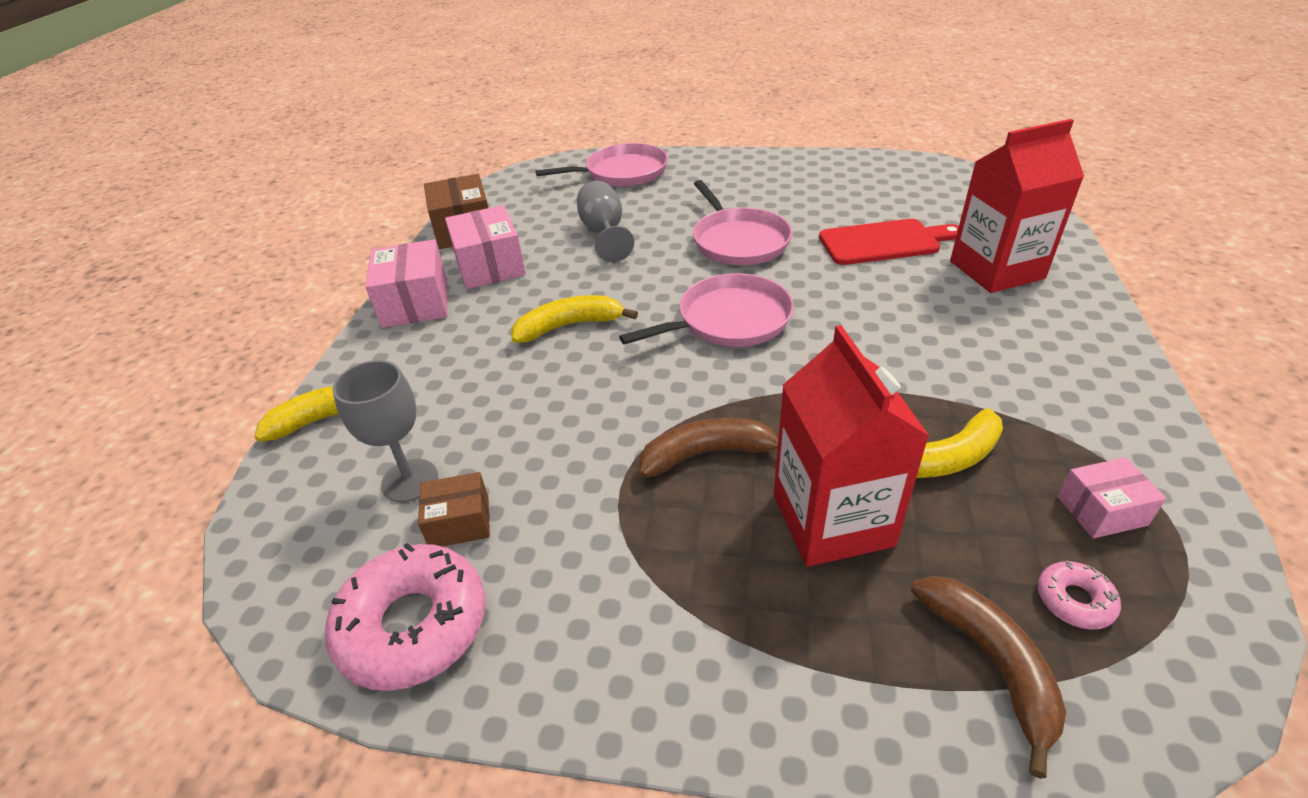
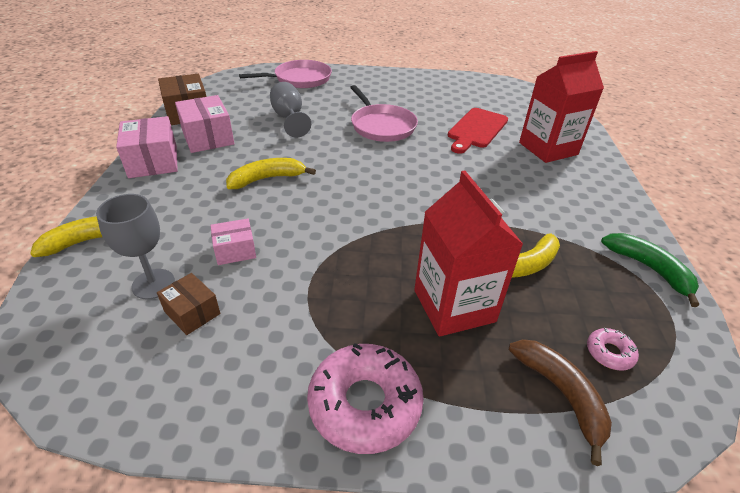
camera: 10 degrees left, 0 degrees up
pink donut [325,543,485,691] -> pink donut moved to [307,343,424,454]
brown box [418,472,490,547] -> brown box turned 60 degrees clockwise [157,273,220,335]
pink pan [619,273,794,347] -> none
brown banana [639,418,779,478] -> none
red cutting board [819,219,959,265] -> red cutting board turned 135 degrees clockwise [448,108,508,154]
pink box [1057,457,1167,539] -> pink box moved to [210,218,256,265]
none -> green banana [601,233,699,307]

